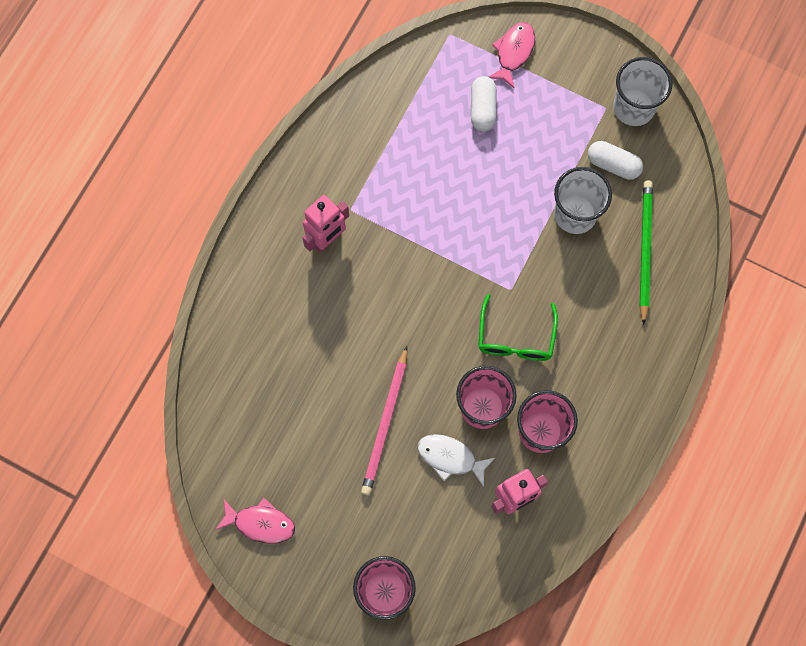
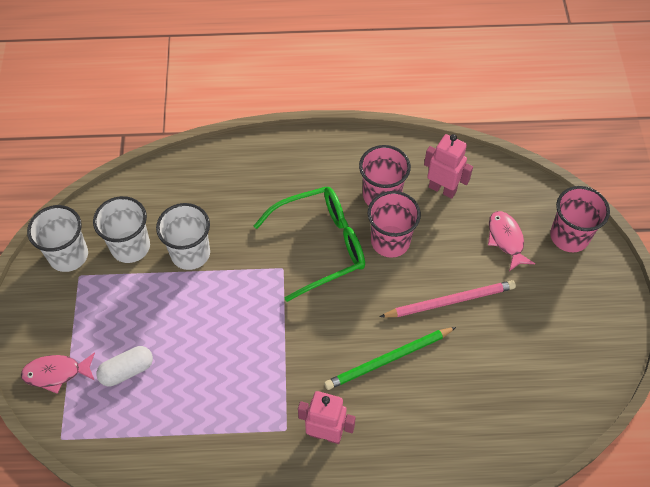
camera: 120 degrees left, 15 degrees down
pink fish [215,498,295,544] -> pink fish moved to [488,211,535,271]
white fish [417,434,495,487] -> none
green glasses [478,294,558,361] -> green glasses [253,187,365,302], size x1.51
white capsule [588,141,643,180] -> white cup [93,196,150,263]
green pencil [640,181,653,325] -> green pencil moved to [324,327,456,390]

